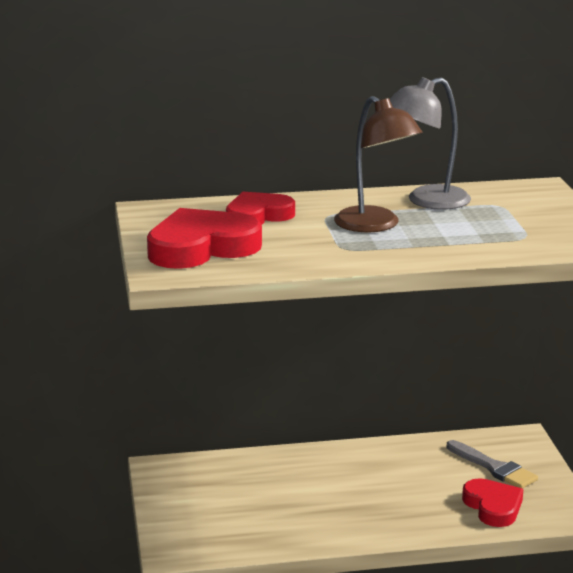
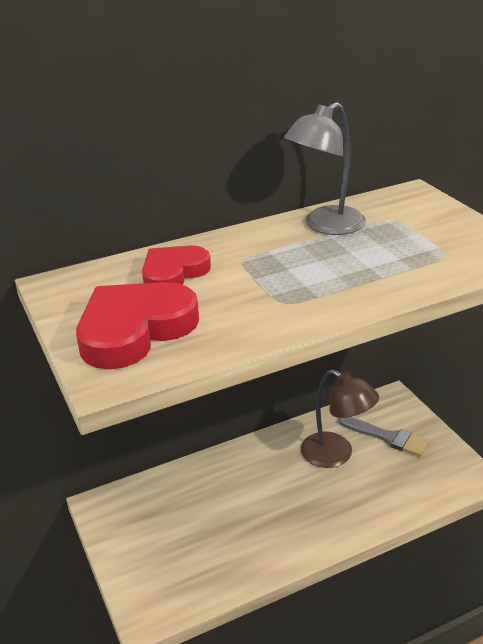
camera: 15 degrees left, 10 degrees up
brown lamp [334,96,422,232] -> brown lamp moved to [301,369,379,468]
red heart [462,478,523,527] -> none

